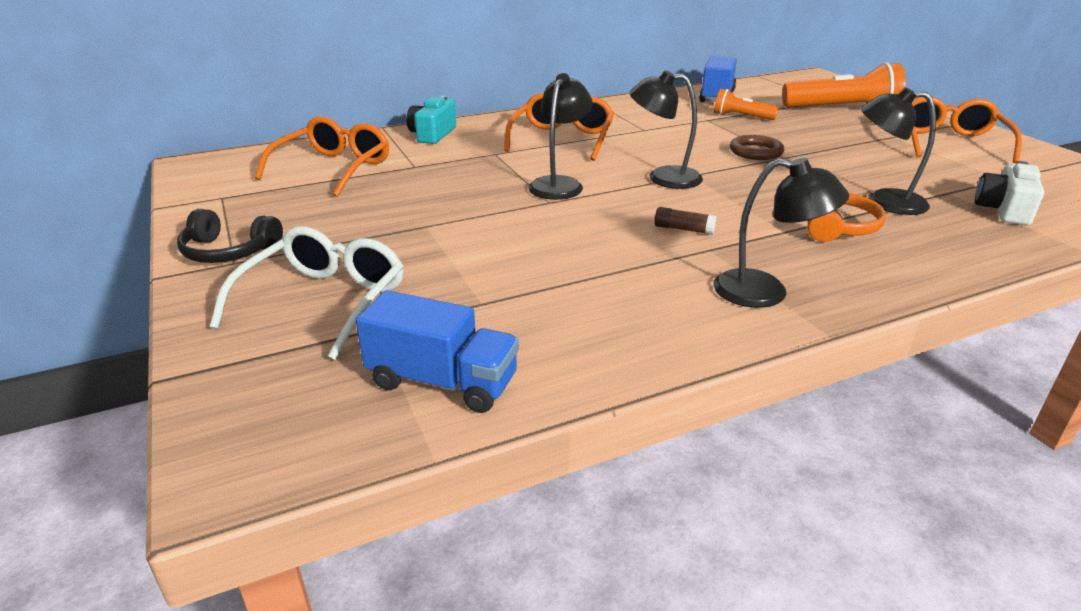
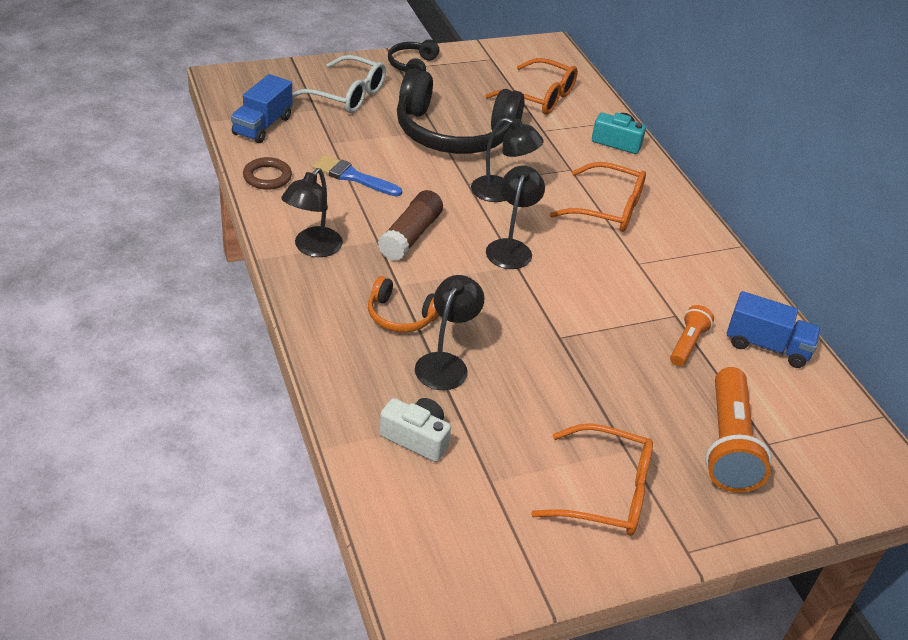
camera: 90 degrees right, 10 degrees up
brown glue stick [655,207,716,235] -> brown glue stick [378,190,443,261], size x2.00
brown ring [730,135,785,160] -> brown ring moved to [243,157,292,190]
none -> blue brush [313,155,402,197]
none -> black headphones [397,68,525,154]

